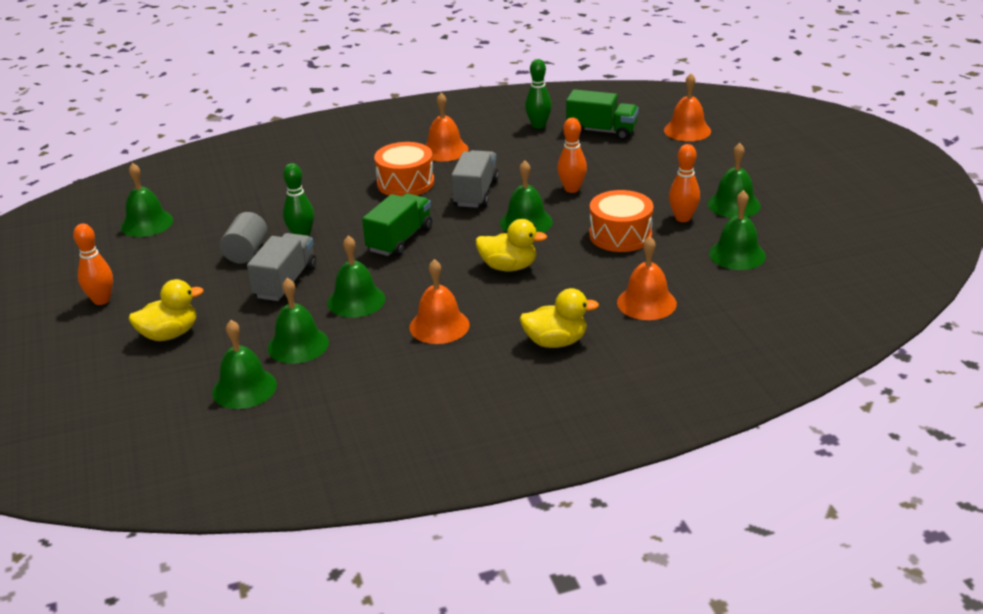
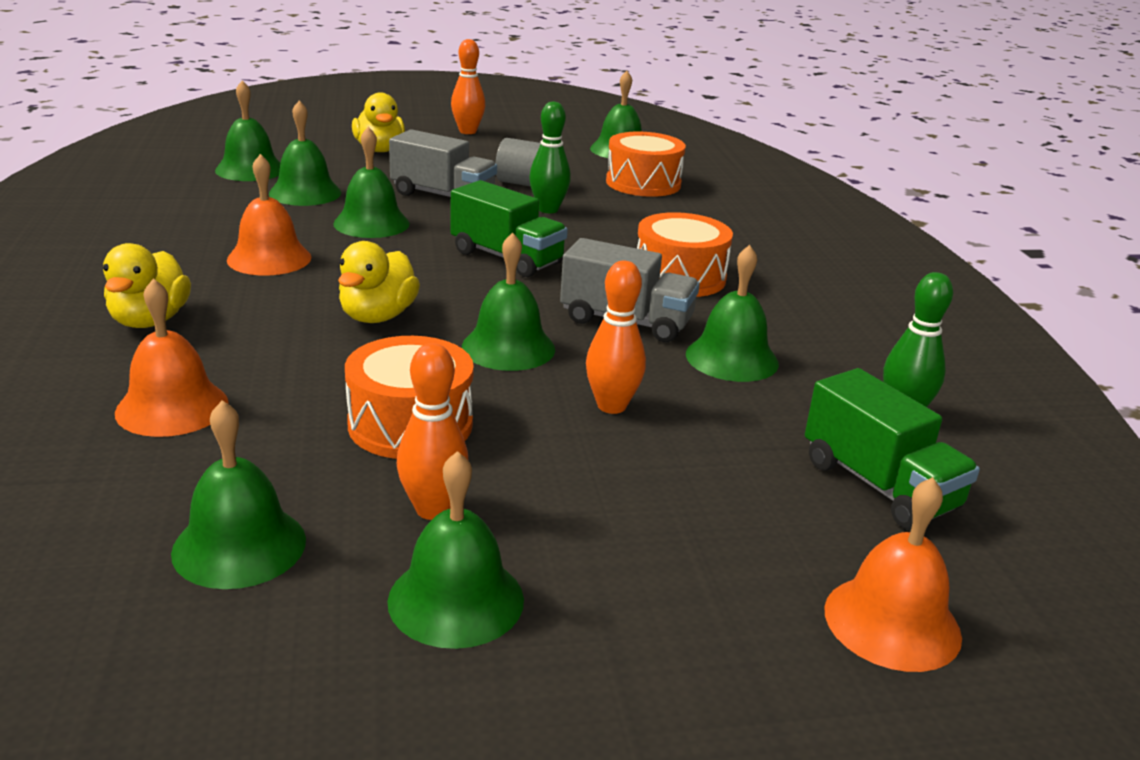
camera: 95 degrees right, 5 degrees down
orange bell [425,93,469,161] -> none
green truck [566,89,639,140] -> green truck turned 60 degrees counterclockwise [805,368,980,529]
none -> orange drum [606,132,686,197]
none -> green bell [686,245,779,382]

